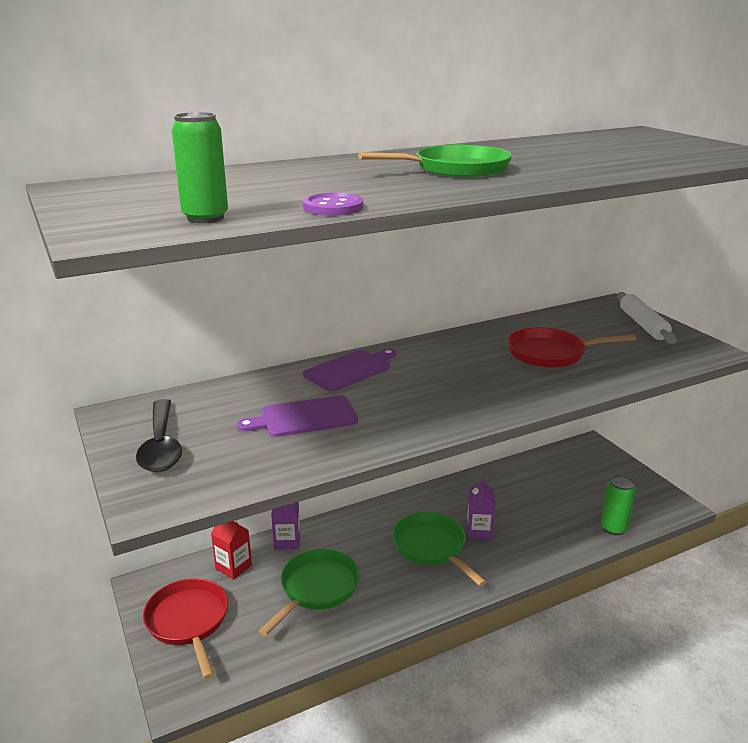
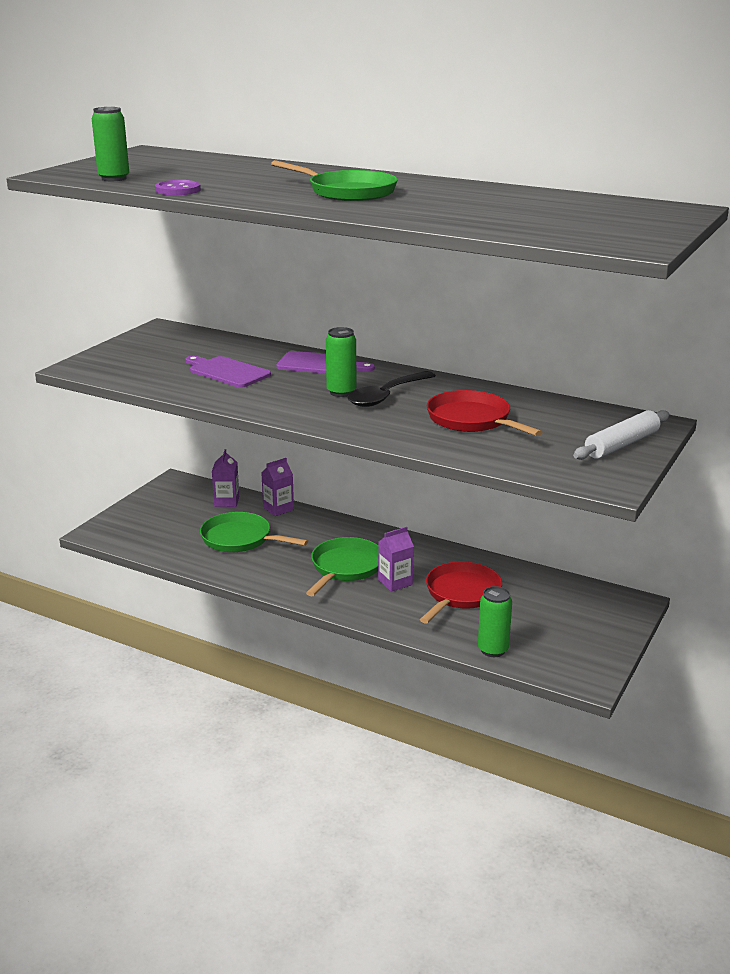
camera: 55 degrees right, 0 degrees up
black spoon [136,399,182,472] -> black spoon moved to [347,371,436,407]
red pan [143,578,228,679] -> red pan moved to [420,561,502,624]
red carton [211,520,252,580] -> purple carton [212,449,239,507]
green pan [259,549,360,636] -> green pan turned 150 degrees counterclockwise [200,512,308,552]
none -> green can [326,327,356,397]

